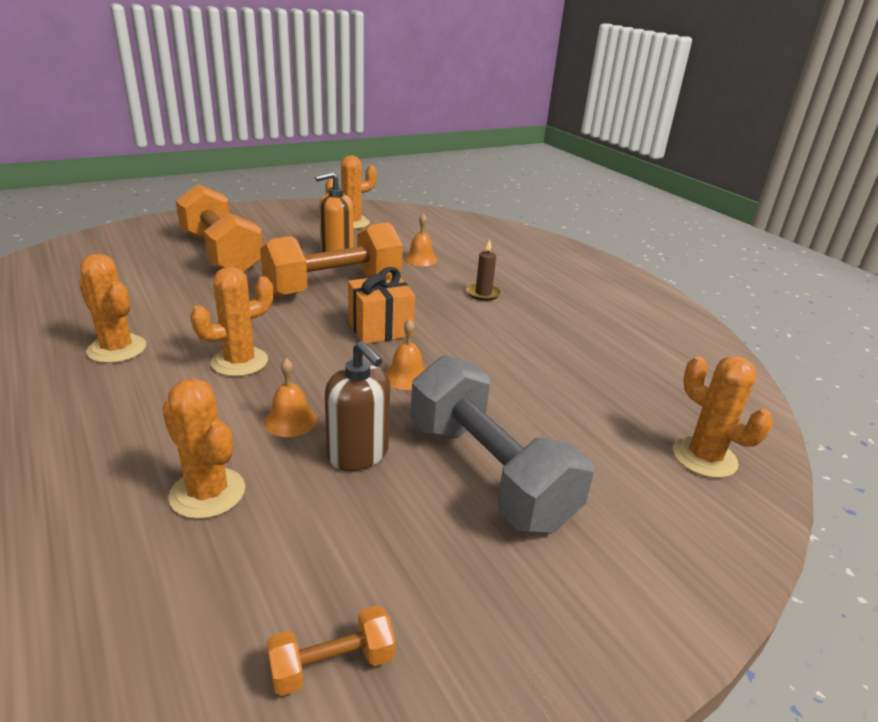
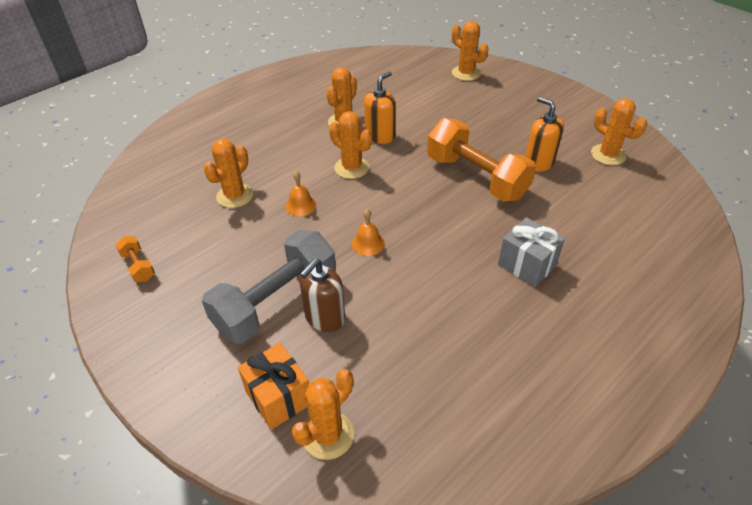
camera: 80 degrees right, 15 degrees up
orange dumbbell [176,184,263,272] -> none
brown soap dispenser [325,341,390,471] -> brown soap dispenser moved to [300,259,345,332]
orange gift [348,267,415,344] -> orange gift moved to [238,343,309,430]
orange bell [404,214,437,266] -> none
brown candle [466,239,502,301] -> grey gift [498,217,565,287]
none -> orange soap dispenser [364,71,396,144]
none -> orange cactus [452,21,489,81]

